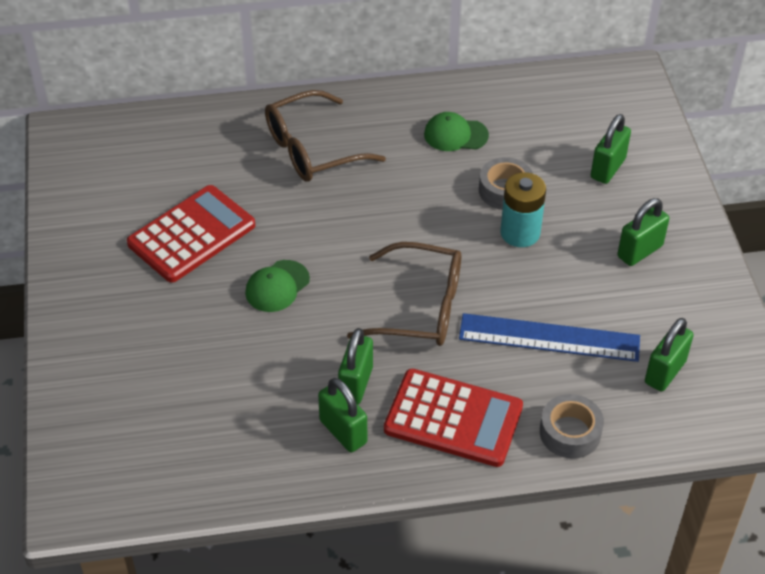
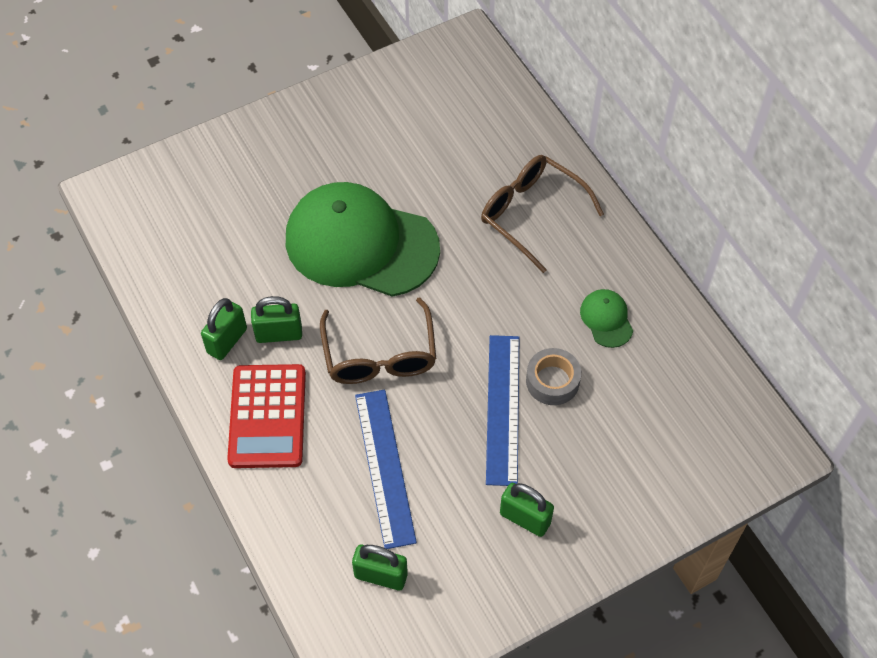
camera: 70 degrees right, 10 degrees up
red calculator [127,185,255,283] -> none
green cap [245,260,310,312] -> green cap [286,182,440,297], size x2.50
turquoise battery [500,172,546,247] -> blue ruler [486,335,520,486]
grey tape [540,394,604,459] -> none
green padlock [591,114,631,184] -> none

